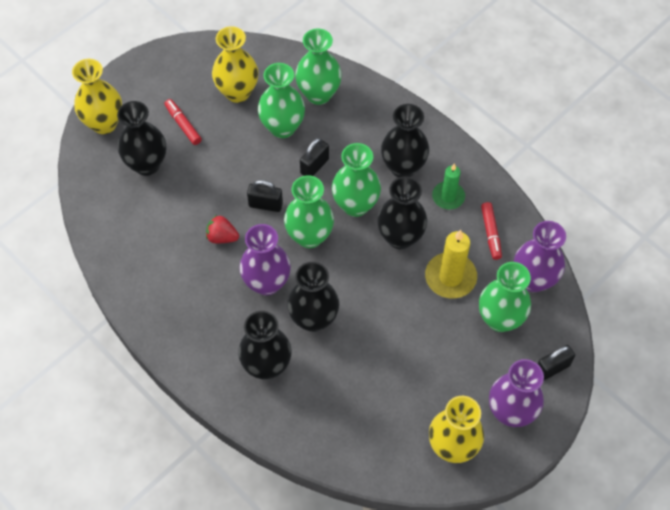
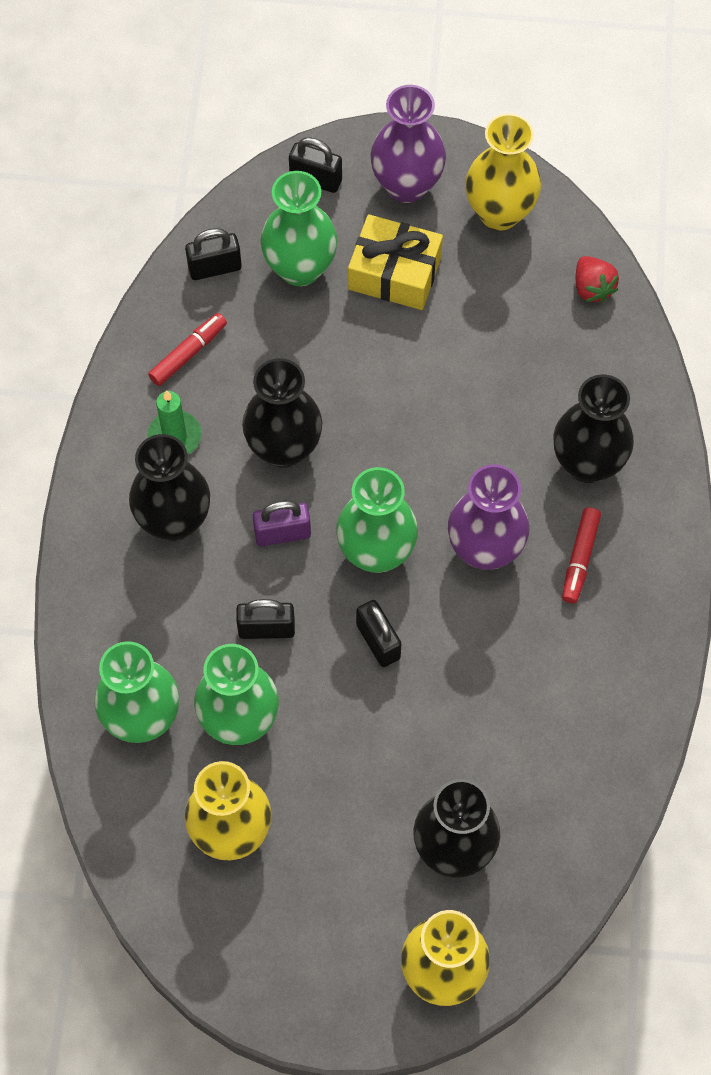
camera: 130 degrees left, 5 degrees up
red marker [164,99,202,145] -> red marker moved to [562,507,601,603]
red strawberry [206,215,239,243] -> red strawberry moved to [576,256,619,303]
black vase [287,262,339,332] -> none
green vase [332,143,381,217] -> purple padlock [253,501,311,546]
yellow candle [425,230,477,299] -> none
purple vase [514,221,566,292] -> black padlock [185,228,242,280]
none -> yellow gift [348,214,443,310]

